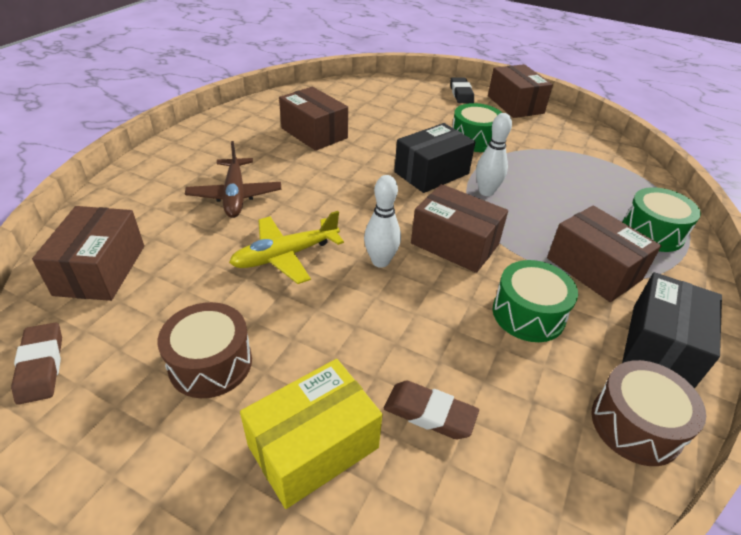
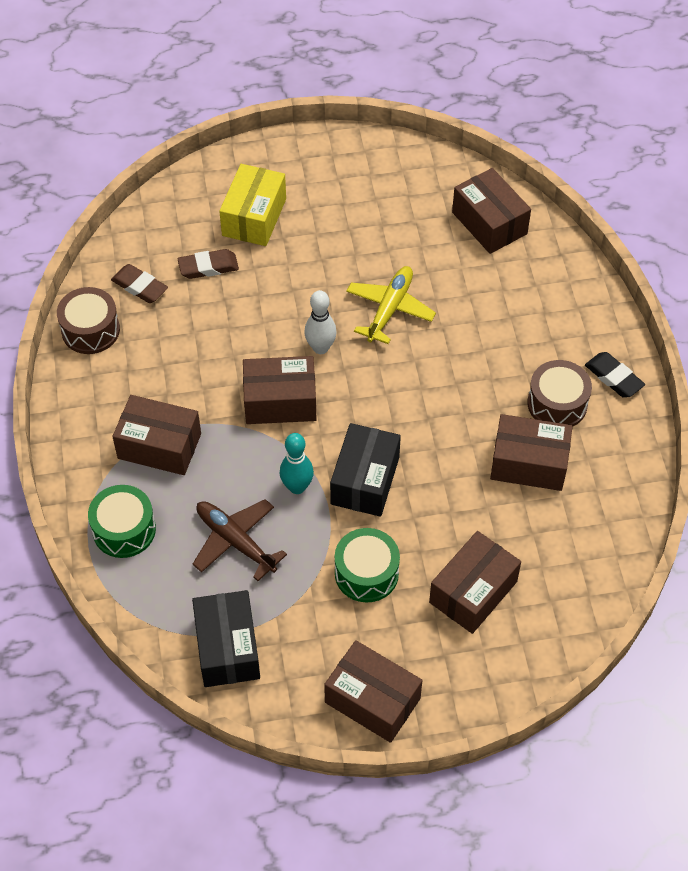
camera: 145 degrees right, 15 degrees up
brown eraser [11,322,62,405] -> brown eraser moved to [111,264,168,303]
brown drum [158,302,252,398] -> brown drum moved to [527,360,592,426]
brown plane [185,141,281,218] -> brown plane moved to [193,499,287,581]
black eraser [450,77,474,103] -> black eraser moved to [585,352,645,398]
white bowling pin [476,113,512,196] -> turquoise bowling pin [280,433,314,494]
green drum [493,260,578,342] -> none
black box [622,272,722,389] -> black box moved to [192,590,260,687]
none -> brown box [429,531,521,634]

